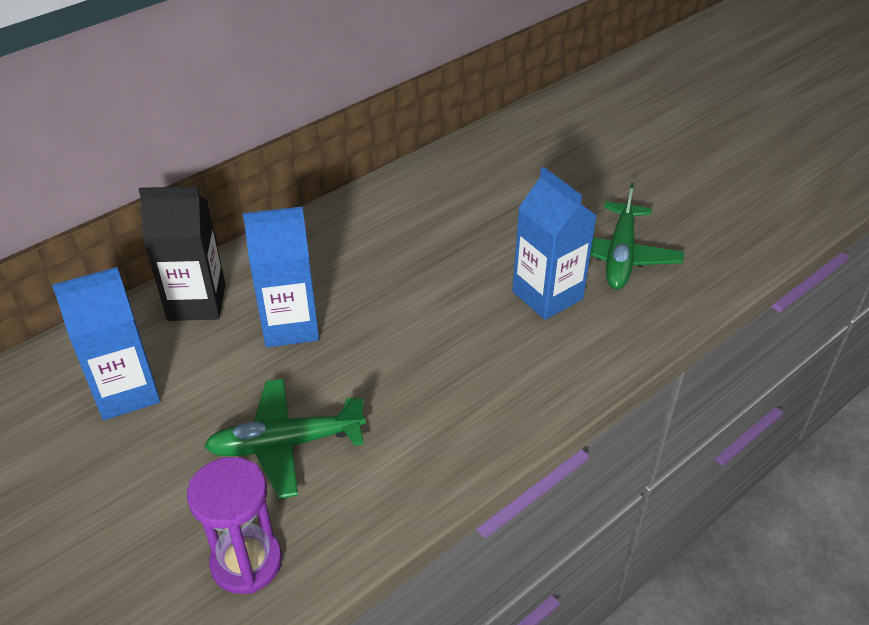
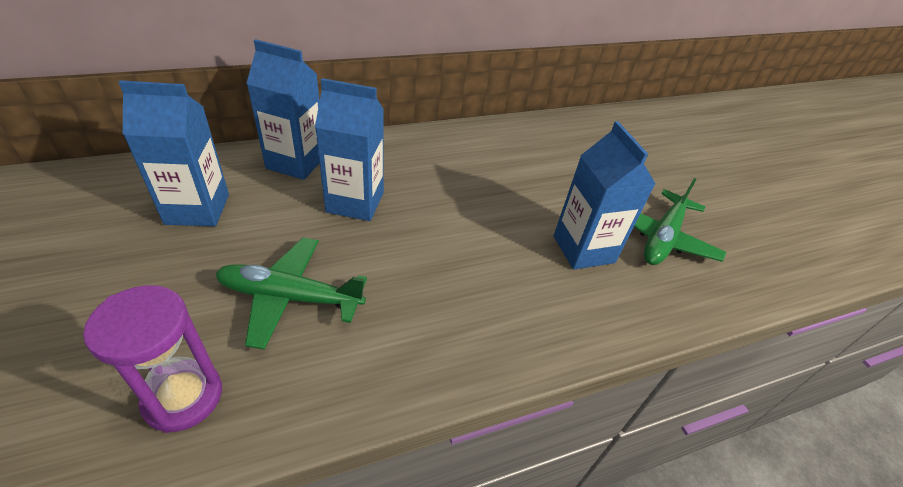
camera: 15 degrees right, 0 degrees up
black carton [139,186,225,321] -> blue carton [246,39,320,180]

